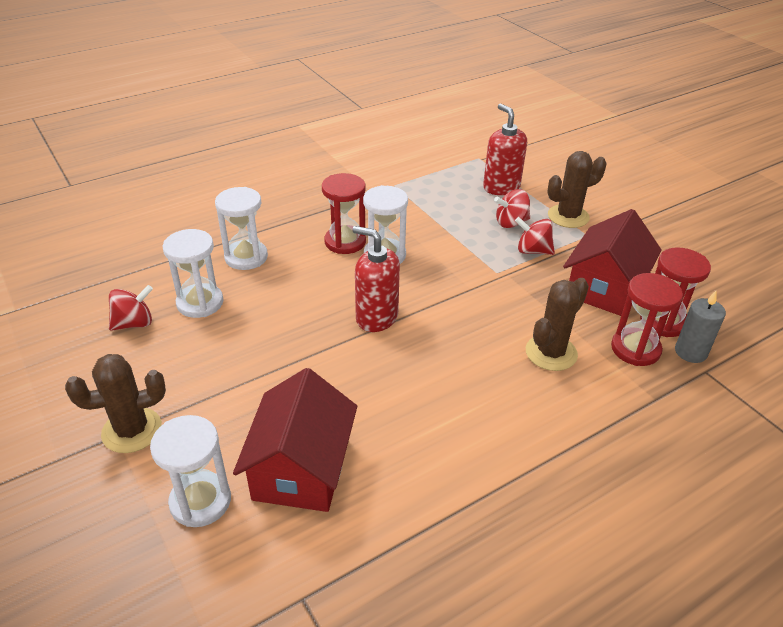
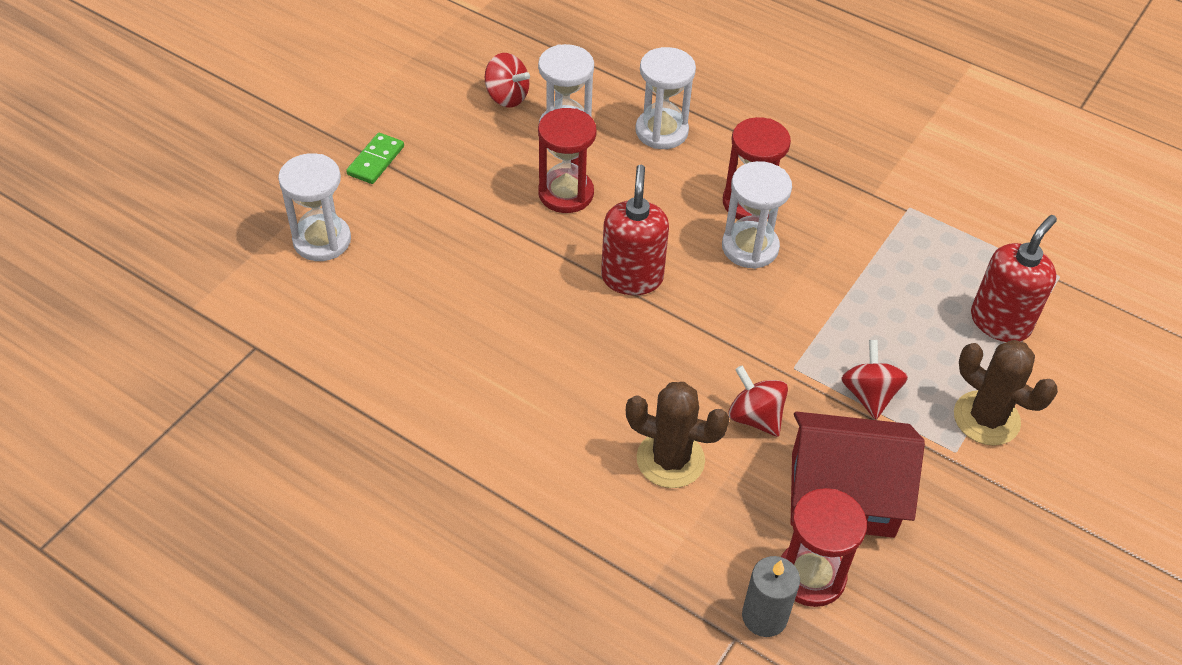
camera: 65 degrees right, 10 degrees up
brown cactus [65,354,166,453] -> green domino [346,133,404,184]
red house [233,368,357,512] -> none
red spinning top [494,189,530,228] -> red spinning top moved to [728,365,788,437]
red hourglass [611,273,683,366] -> red hourglass moved to [538,108,596,213]

